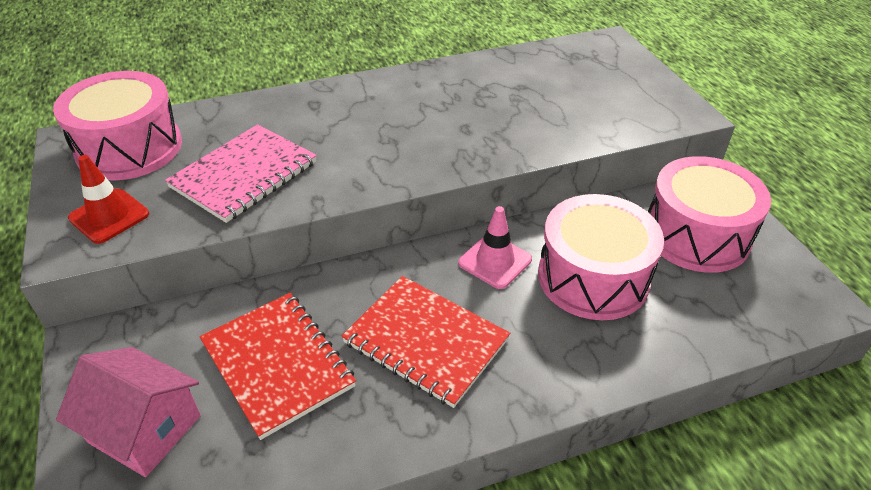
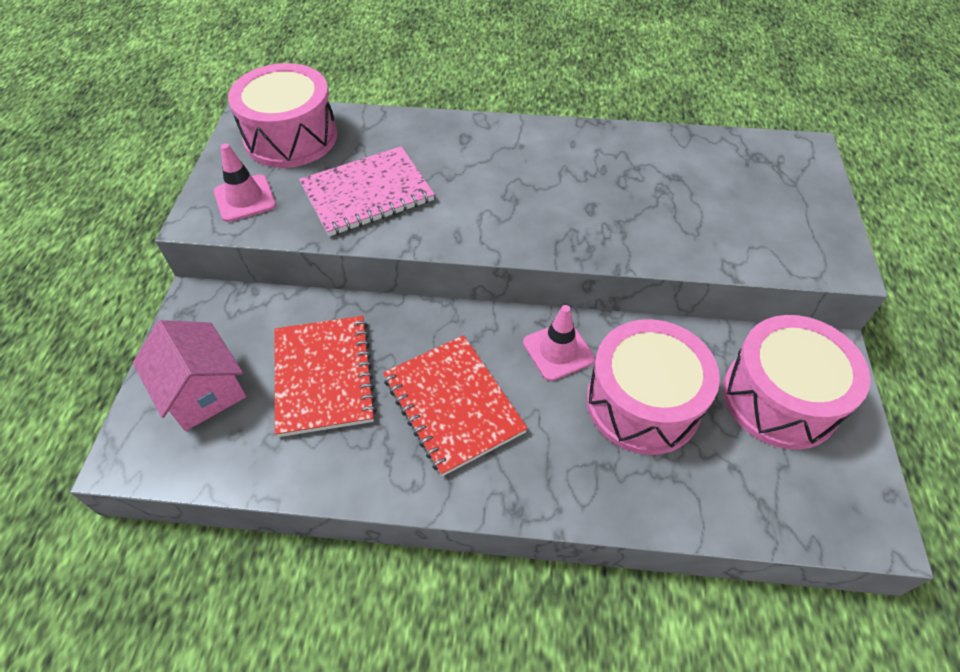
camera: 25 degrees right, 10 degrees up
red traffic cone [68,155,149,244] -> pink traffic cone [214,143,276,222]

